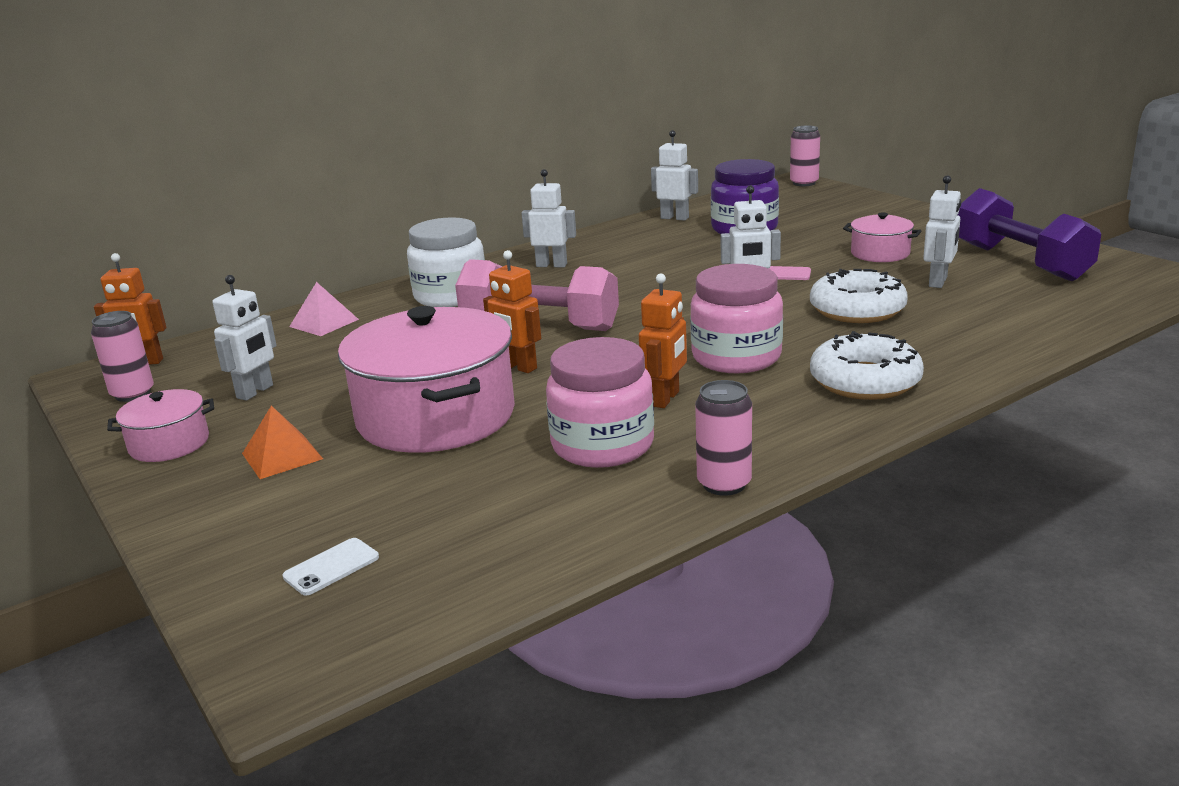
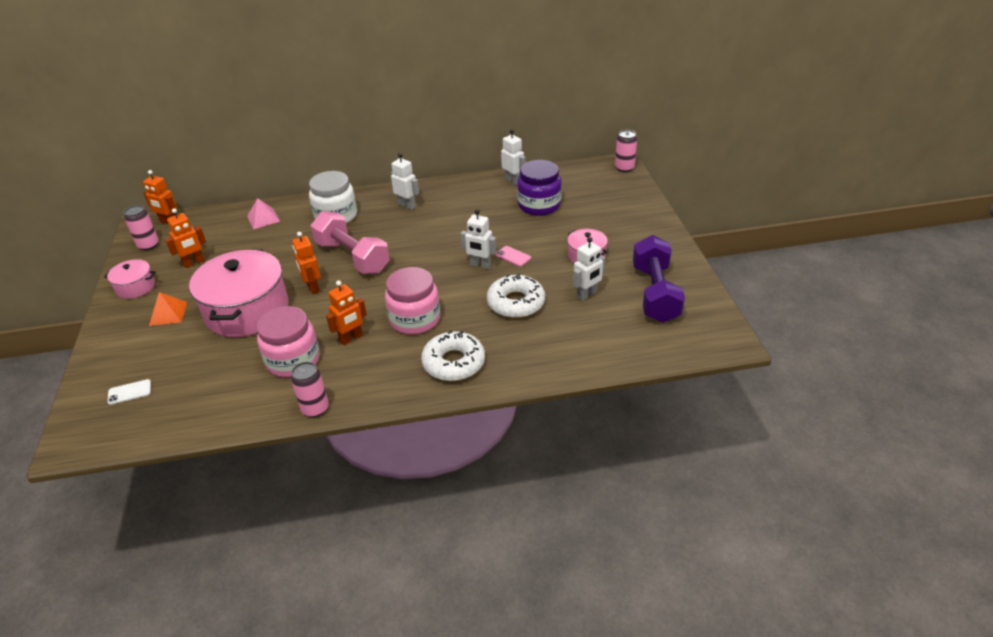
camera: 25 degrees right, 15 degrees up
white robot [212,275,277,401] -> orange robot [165,208,206,268]

